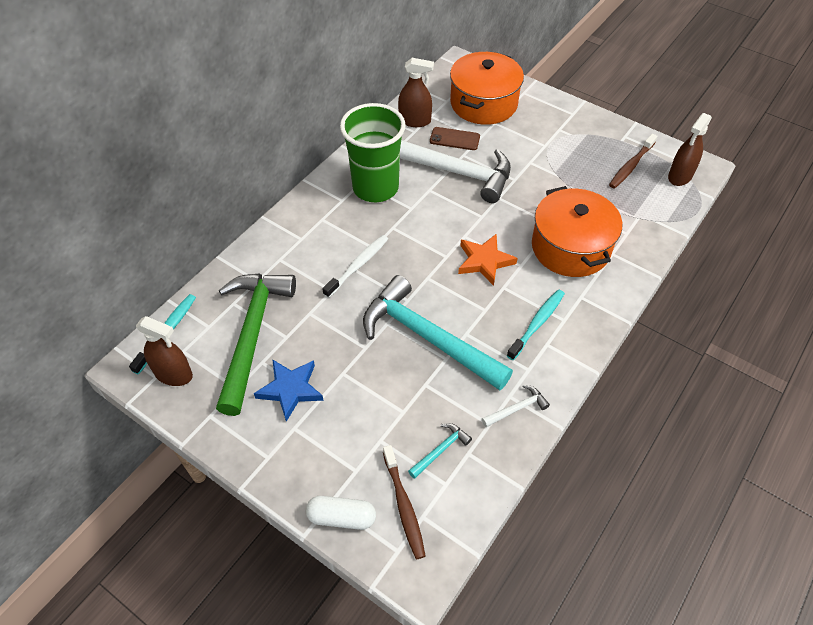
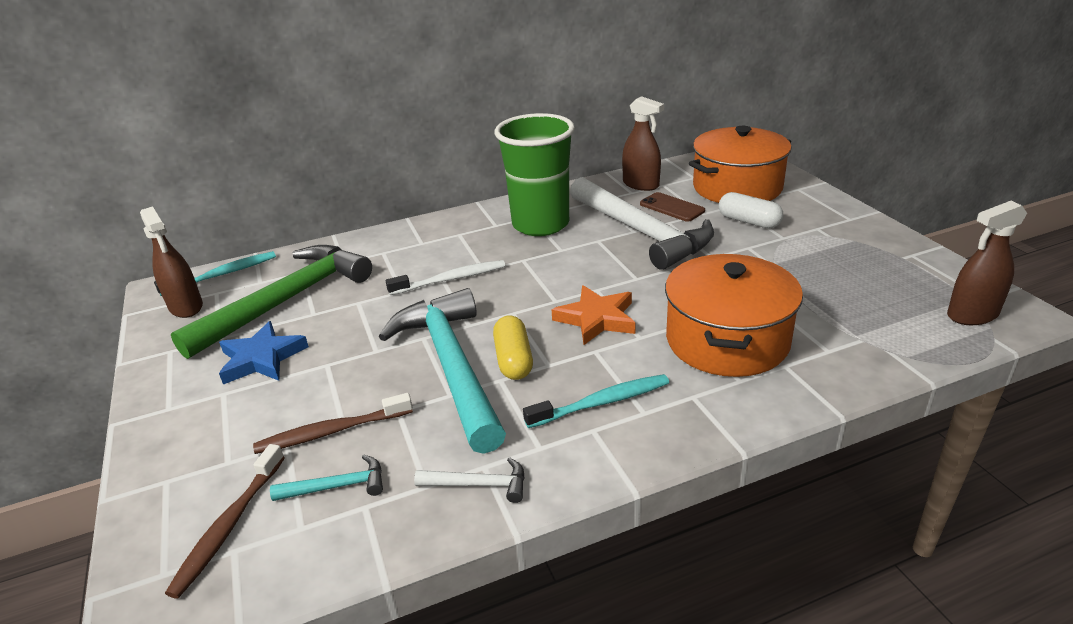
camera: 35 degrees right, 20 degrees down
white capsule [306,496,376,530] -> white capsule moved to [719,192,783,228]
brown toothbrush [609,133,657,189] -> brown toothbrush moved to [253,393,413,454]
none -> yellow capsule [493,316,533,380]

